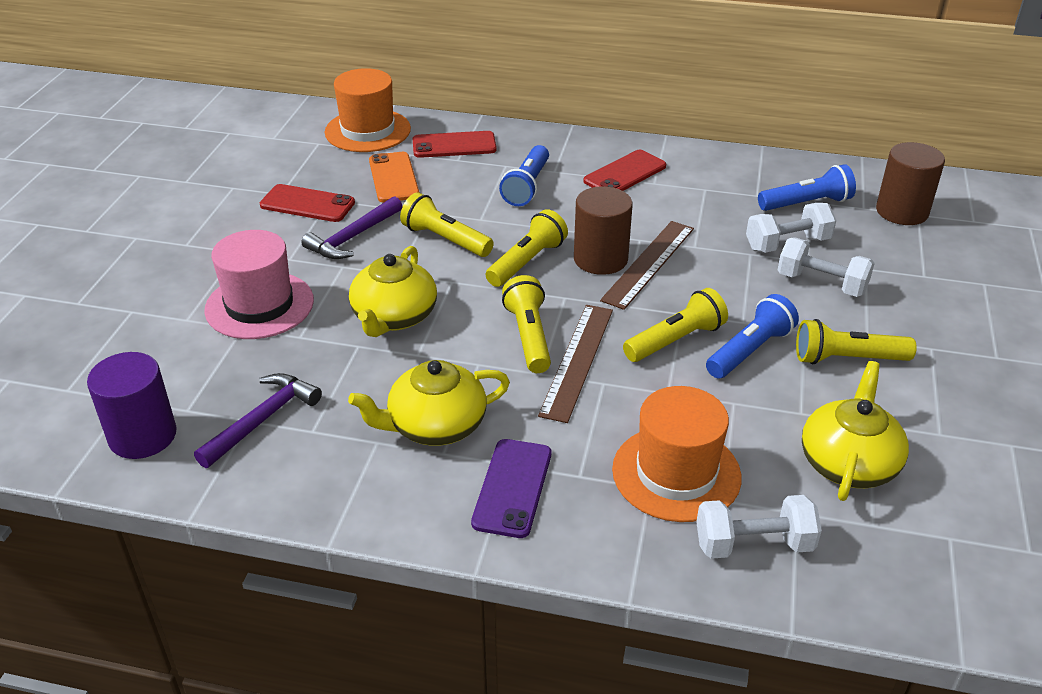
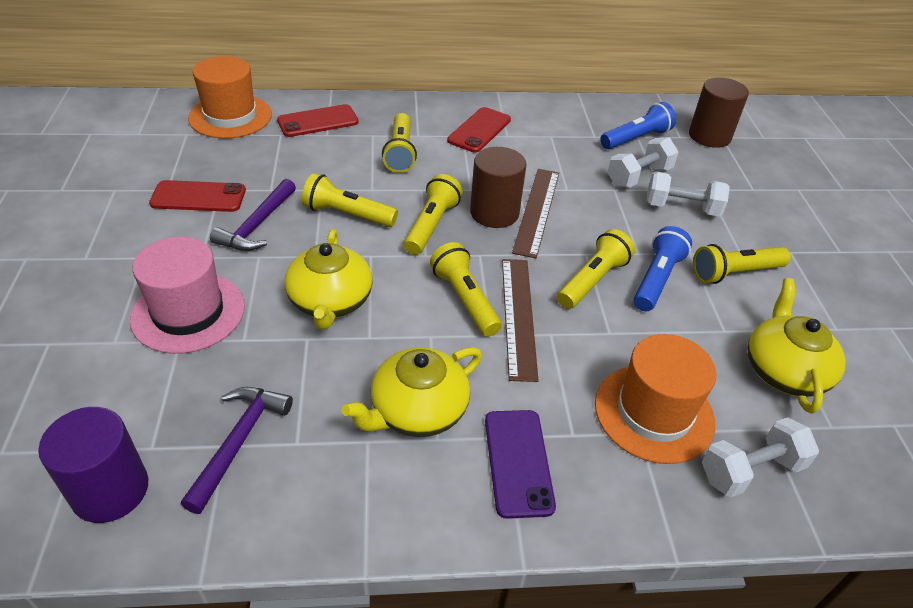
camera: 20 degrees left, 5 degrees up
orange phone [369,152,419,203] -> none
blue flashlight [499,145,549,206] -> yellow flashlight [382,113,417,173]

